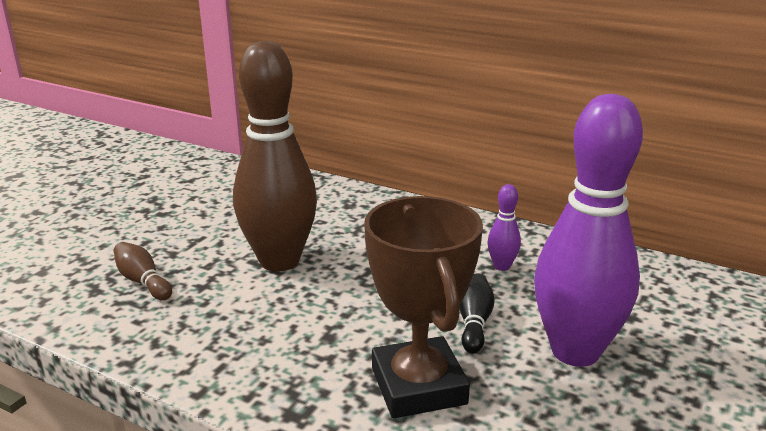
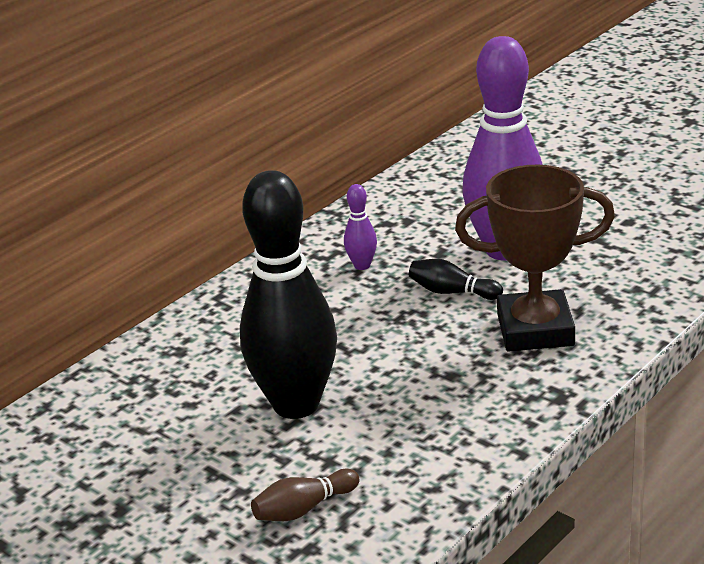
camera: 75 degrees left, 5 degrees up
brown bowling pin [233,41,317,271] -> black bowling pin [240,170,337,419]

